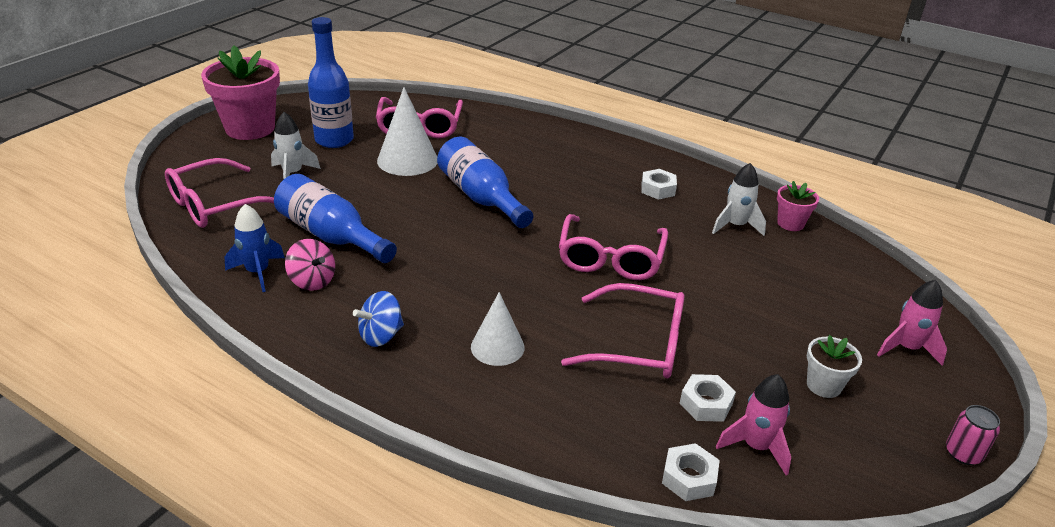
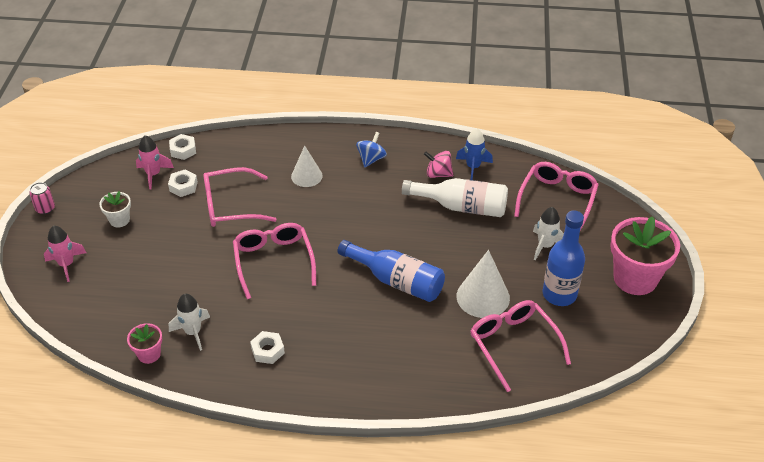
camera: 155 degrees right, 10 degrees up
blue bottle [274,174,397,263] -> white bottle [402,178,508,217]

